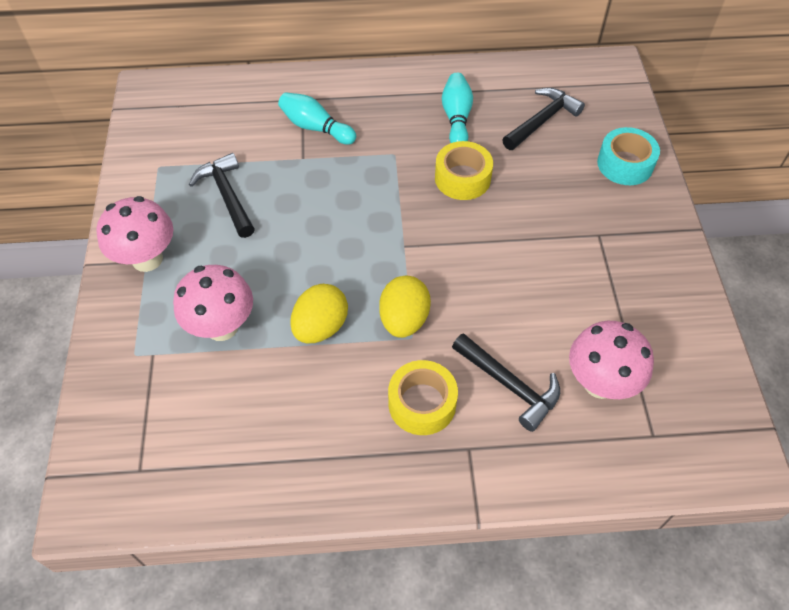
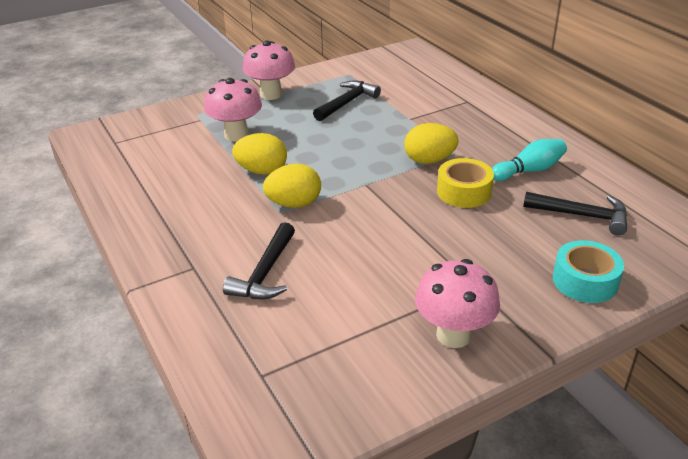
camera: 65 degrees right, 20 degrees down
turquoise bowling pin [278,92,356,145] -> none
yellow tape [388,360,458,435] -> none
pink mushroom [569,321,654,399] -> pink mushroom moved to [415,259,500,348]
none -> yellow egg [404,123,458,164]

